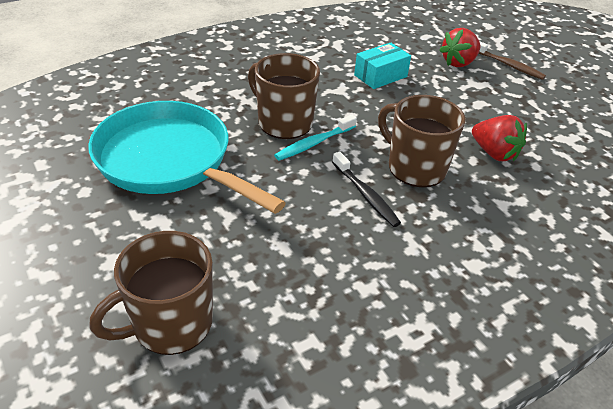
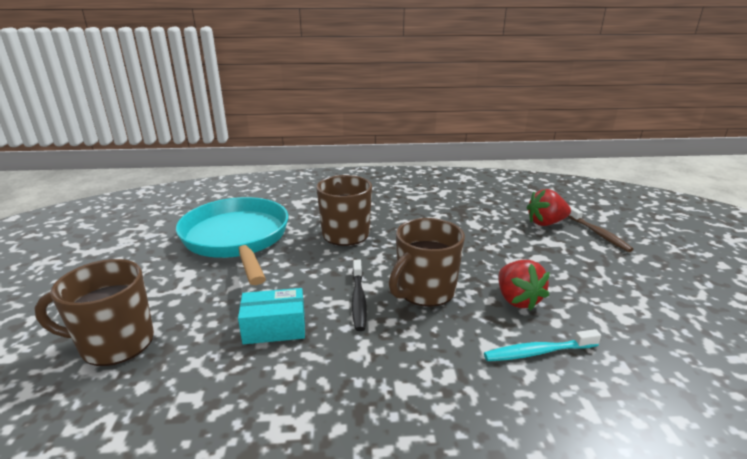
camera: 30 degrees right, 15 degrees down
turquoise toothbrush [274,115,357,161] -> turquoise toothbrush moved to [484,329,601,361]
turquoise box [354,43,411,89] -> turquoise box moved to [238,288,305,344]
brown mug [378,95,465,187] -> brown mug turned 120 degrees counterclockwise [389,218,465,307]

